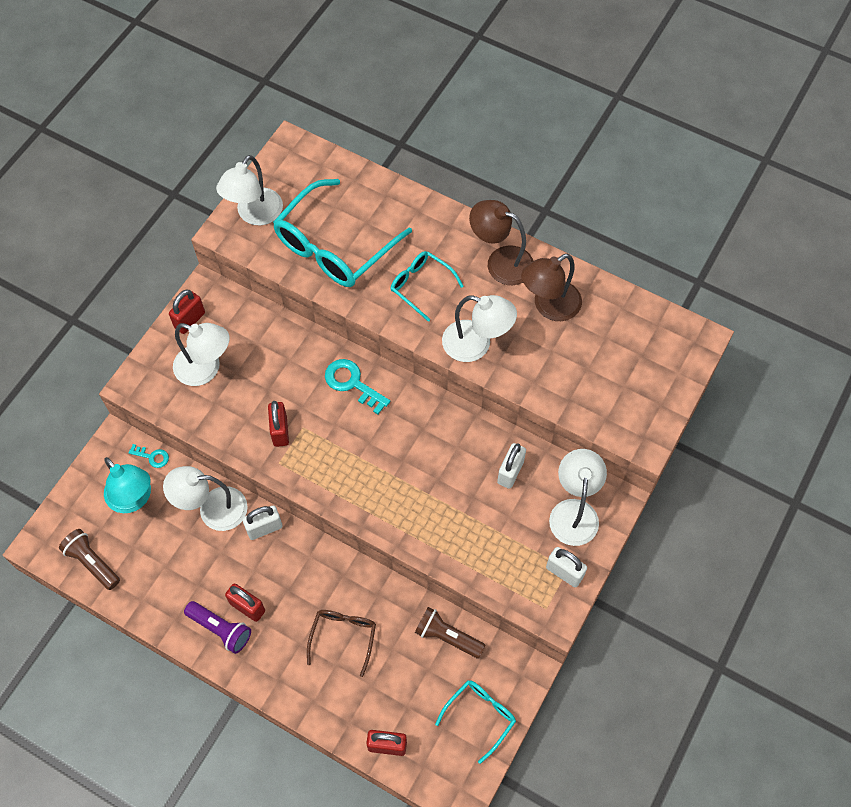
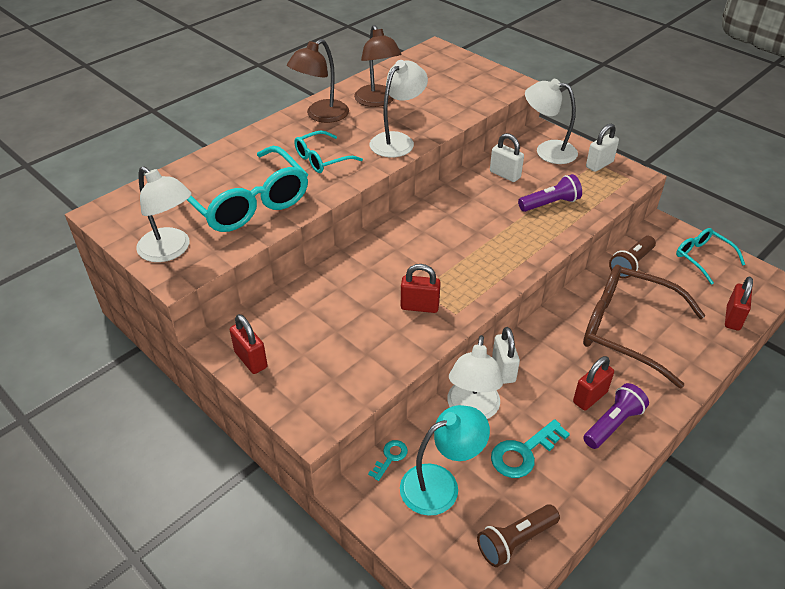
camera: 75 degrees left, 20 degrees down
white lamp [173,323,230,386] -> none
brown glasses [307,610,376,677] -> brown glasses [583,265,706,388], size x1.90
turquoise key [325,359,390,414] -> turquoise key moved to [491,419,570,478]
none -> purple flashlight [518,174,582,212]

